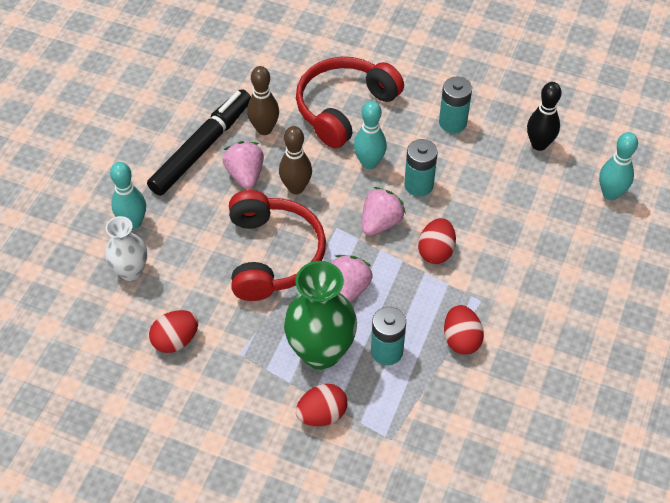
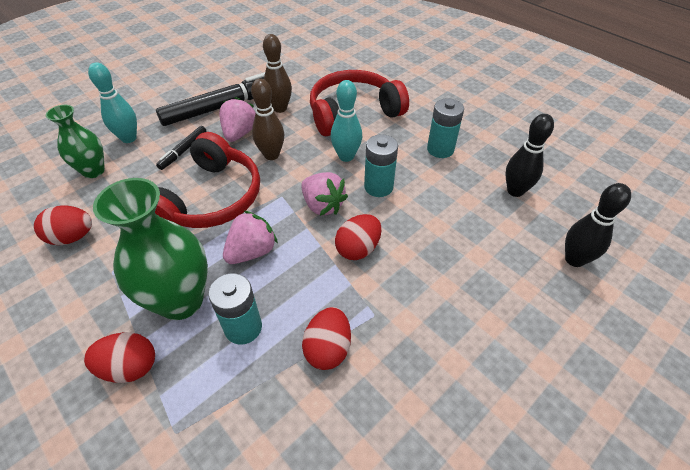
camera: 25 degrees right, 5 degrees down
white vase [105,216,147,281] -> green vase [46,105,105,178]
pink strawberry [362,187,406,236] -> pink strawberry turned 75 degrees clockwise [301,172,348,216]
turquoise bowling pin [599,132,638,200] -> black bowling pin [565,183,631,267]
none -> black marker [156,126,207,170]

